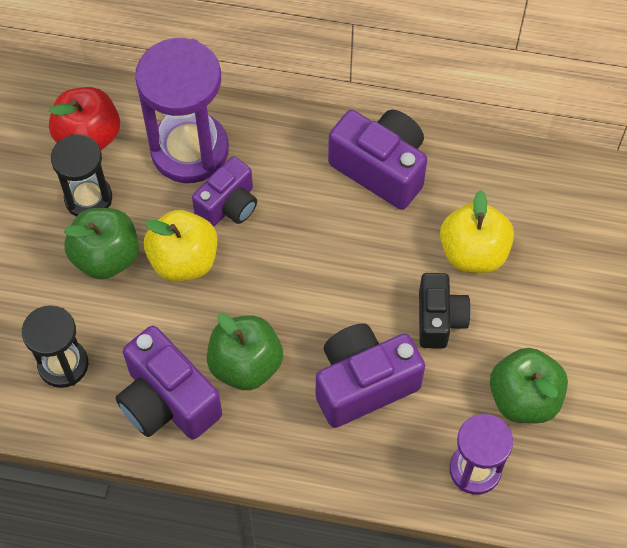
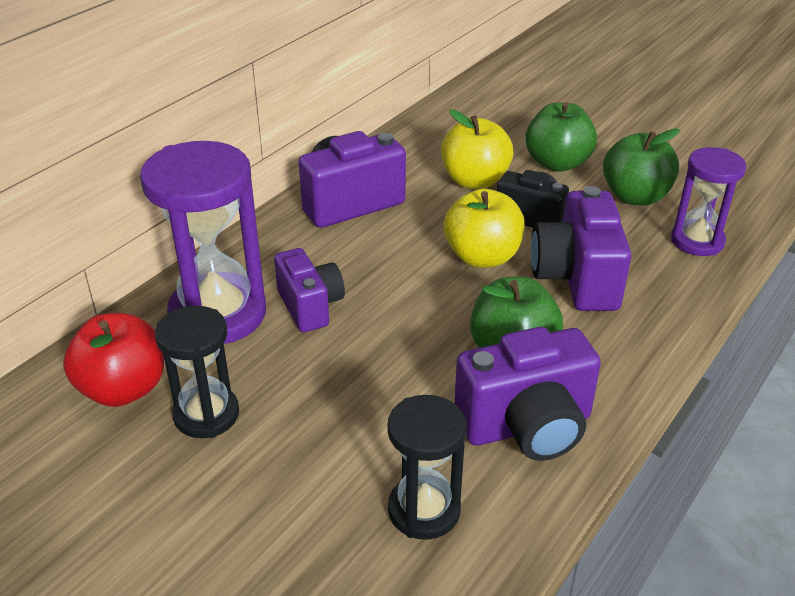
camera: 65 degrees left, 25 degrees down
green apple [64,208,139,279] -> green apple moved to [525,102,597,172]
yellow apple [144,210,217,282] -> yellow apple moved to [444,189,525,268]

